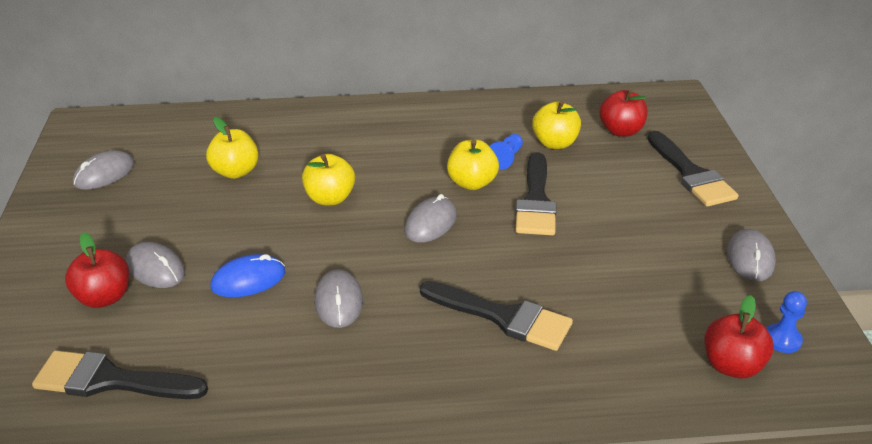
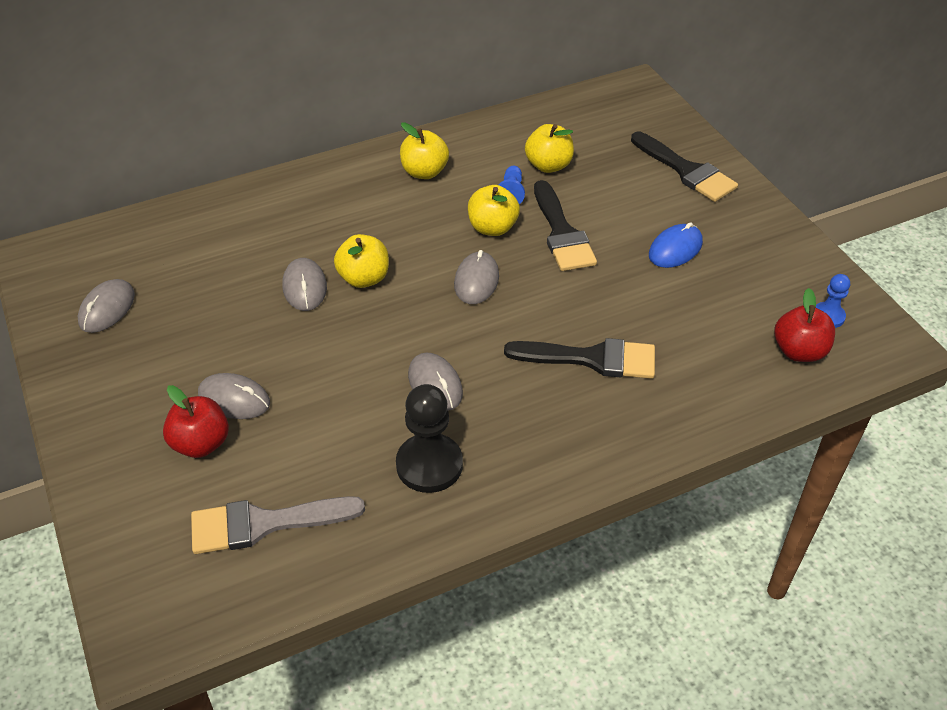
camera: 20 degrees left, 10 degrees up
black brush [32,350,208,399] -> grey brush [191,496,365,554]
yellow apple [206,117,259,179] -> yellow apple moved to [400,122,449,179]
blue mouse [211,254,285,297] -> blue mouse moved to [649,222,703,268]
red apple [599,89,648,137] -> none
grey mouse [727,229,776,282] -> grey mouse moved to [282,258,327,311]
none -> black pawn [396,384,463,493]

